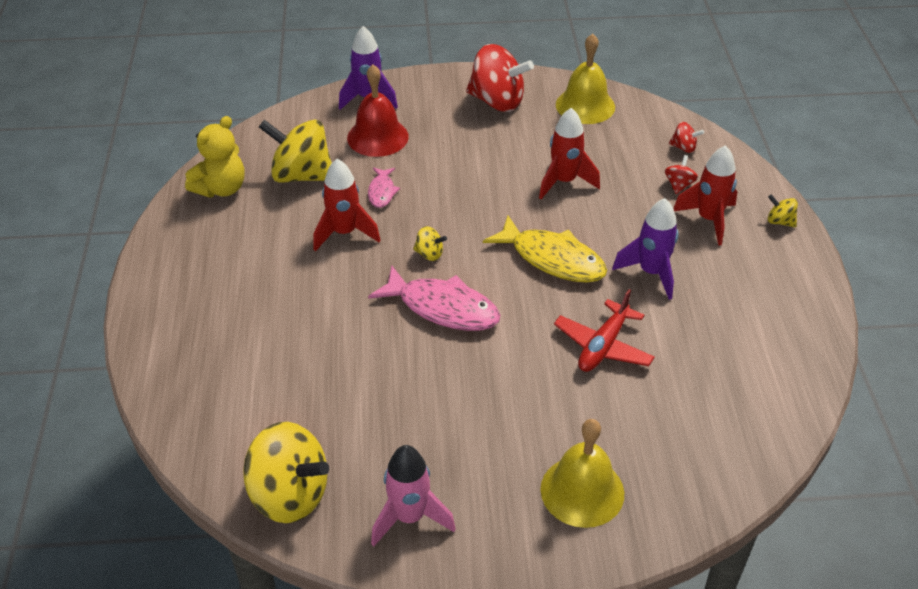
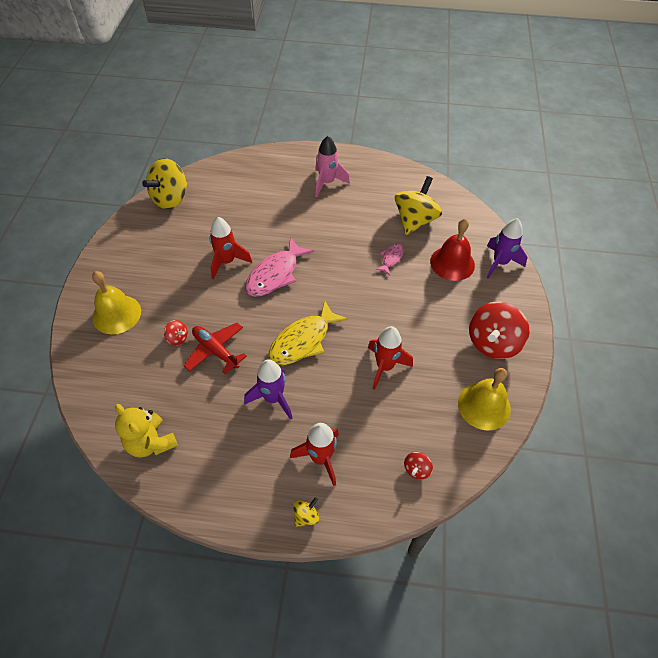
camera: 100 degrees right, 10 degrees up
yellow teddy bear [185,116,244,198] -> yellow teddy bear moved to [115,404,178,458]
red rocket [313,159,381,252] -> red rocket moved to [210,217,252,280]
pink fish [368,167,400,208] -> pink fish turned 105 degrees clockwise [375,243,404,275]
pink rocket [371,445,456,546] -> pink rocket moved to [315,136,350,197]
yellow spinning top [413,226,447,261] -> none
red spinning top [665,155,698,194] -> red spinning top moved to [164,320,188,346]

